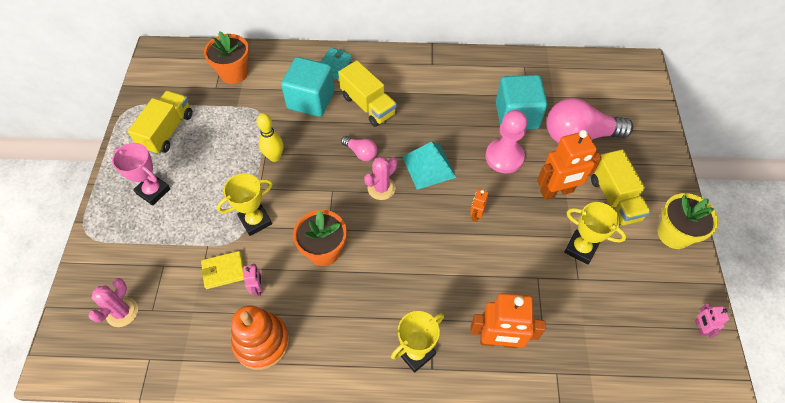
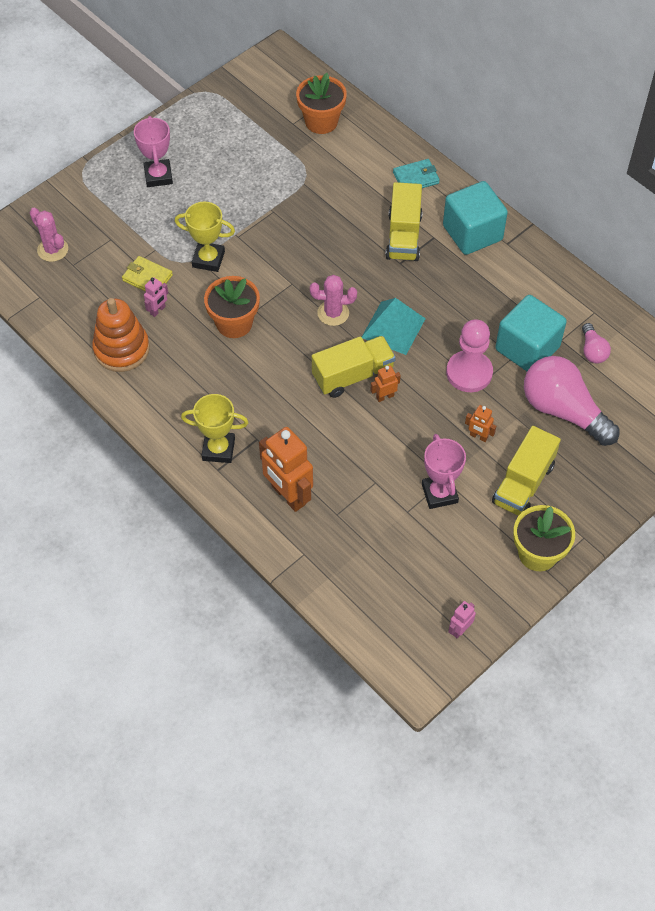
camera: 45 degrees right, 0 degrees up
pink cactus [88,278,138,327] -> pink cactus turned 75 degrees clockwise [29,208,68,262]
yellow truck [128,91,193,155] -> yellow truck moved to [312,336,396,398]
yellow bowling pin [257,113,283,162] -> none
turquoise cube [281,57,334,117] -> turquoise cube moved to [443,181,508,255]
pink light bulb [341,136,377,161] -> pink light bulb moved to [582,323,611,364]
orange robot [537,130,602,200] -> orange robot [465,405,496,442], size x0.47
yellow trophy [564,202,627,264] -> pink trophy [422,434,466,509]

